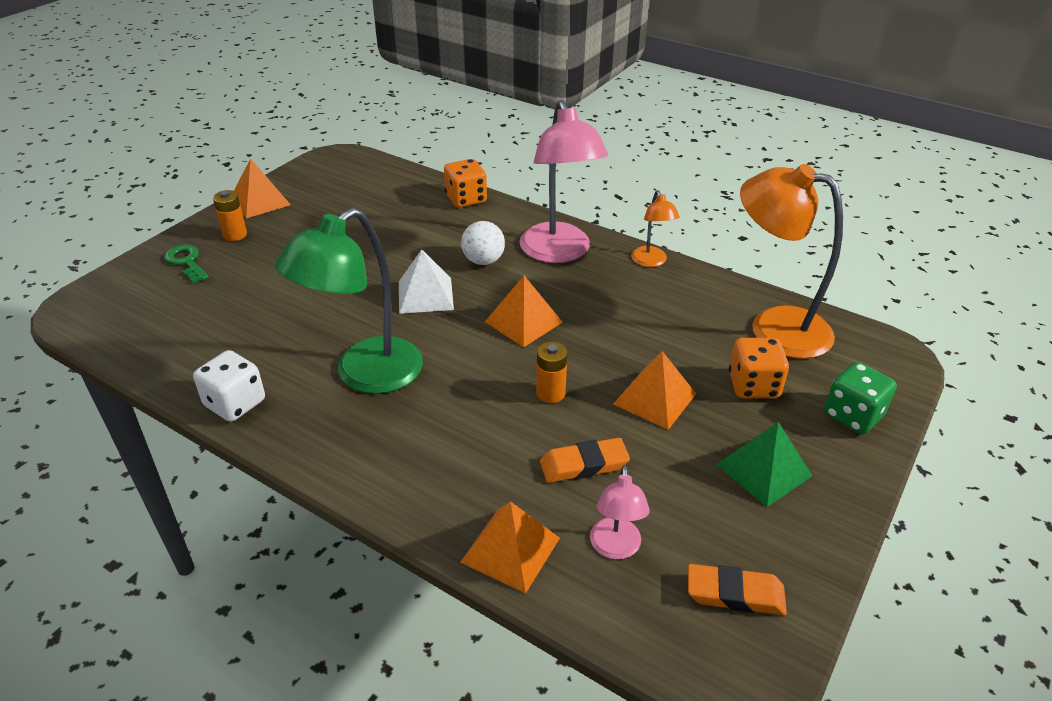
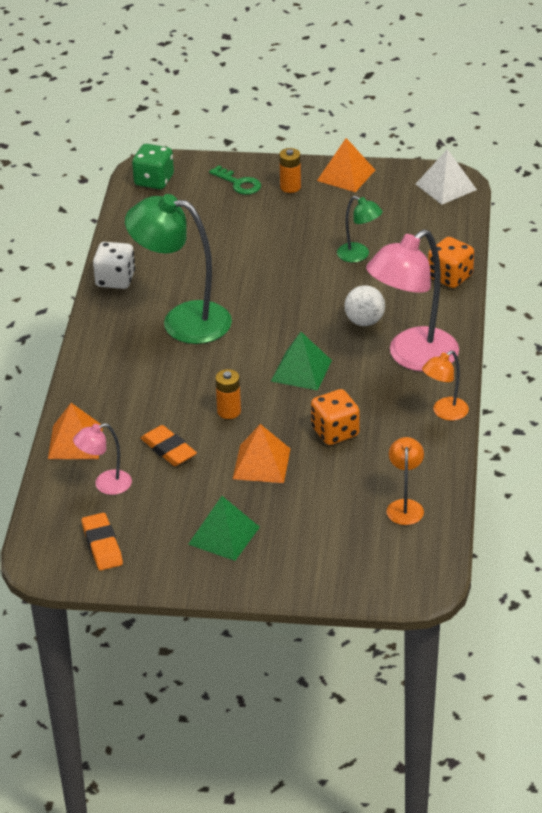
camera: 65 degrees right, 0 degrees up
green key [164,245,209,283] -> green key turned 105 degrees clockwise [209,165,261,195]
white pyramid [399,249,454,314] -> white pyramid moved to [416,149,477,205]
orange pyramid [485,276,563,347] -> green pyramid [271,332,332,391]
orange dice [729,338,789,398] -> orange dice moved to [311,389,360,445]
orange lamp [740,164,843,359] -> orange lamp [387,437,424,525], size x0.49
green dice [824,362,897,434] -> green dice moved to [132,144,174,189]
none -> green lamp [337,196,383,262]

